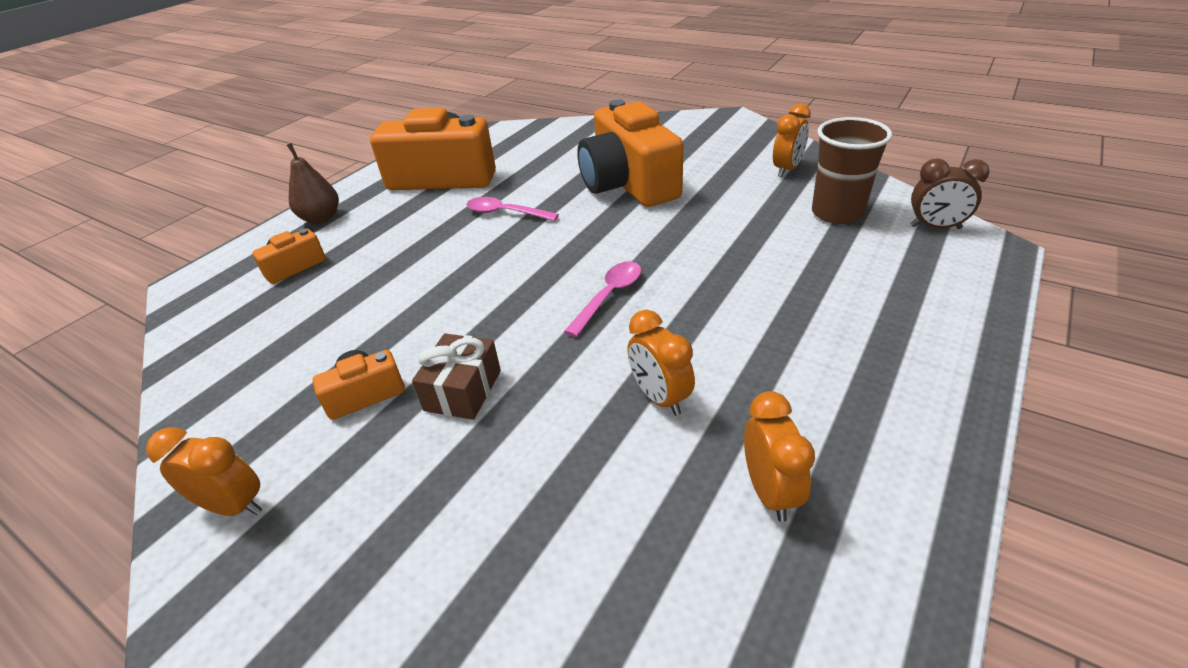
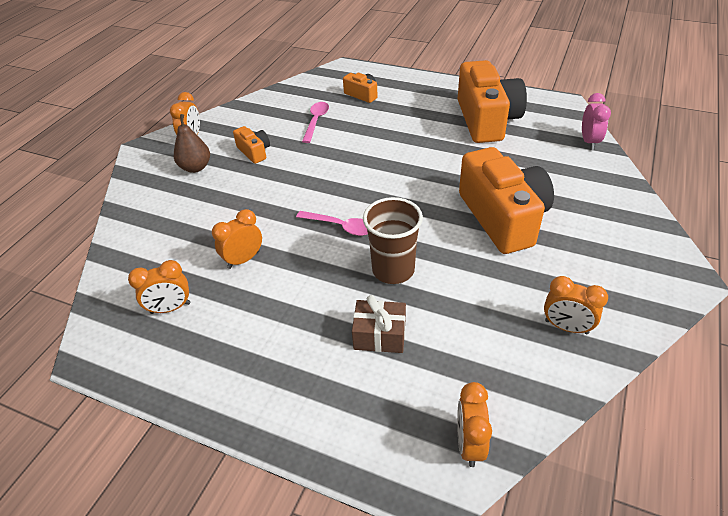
camera: 80 degrees right, 5 degrees up
brown pear [287,143,339,224] -> brown pear moved to [174,114,210,173]
brown gift [412,333,501,420] -> brown gift moved to [352,295,406,353]
pink spoon [466,197,559,221] -> pink spoon moved to [302,102,329,143]
orange camera [577,99,684,207] -> orange camera turned 105 degrees clockwise [459,147,554,254]
brown cup [812,117,892,224] -> brown cup moved to [363,197,423,284]
brown clock [911,158,990,229] -> orange clock [457,382,492,467]
none -> pink clock [582,93,611,150]

